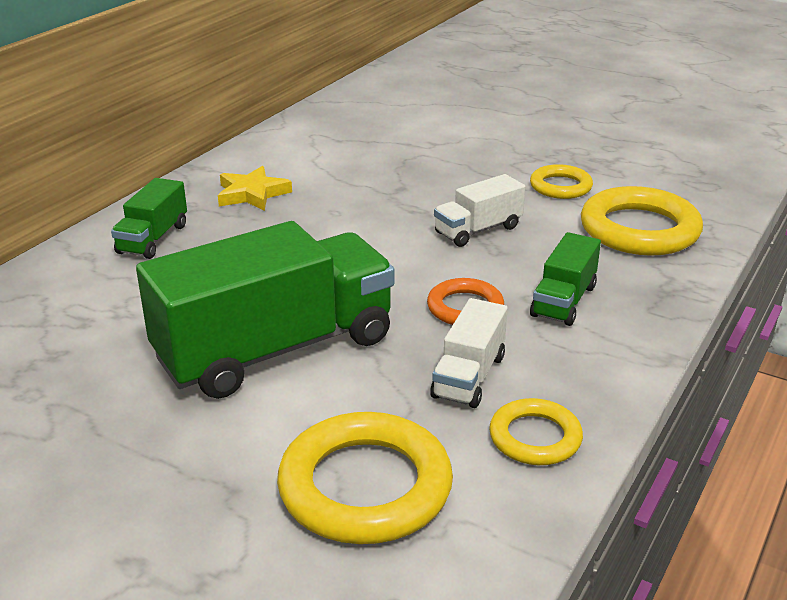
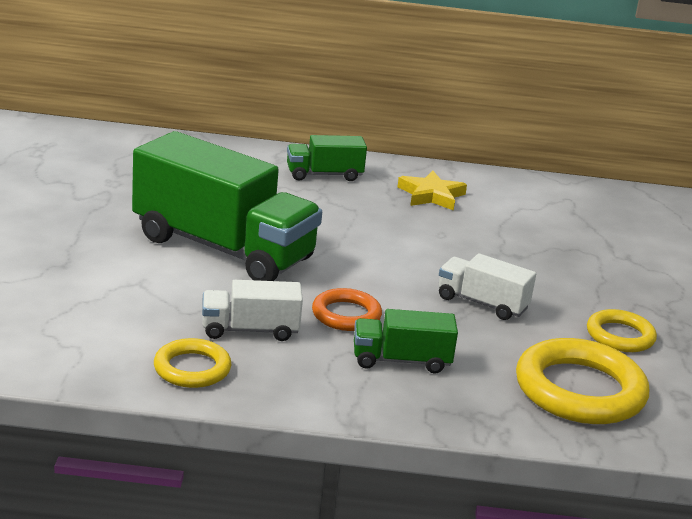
camera: 60 degrees right, 5 degrees down
yellow ring [277,412,453,544] -> none

